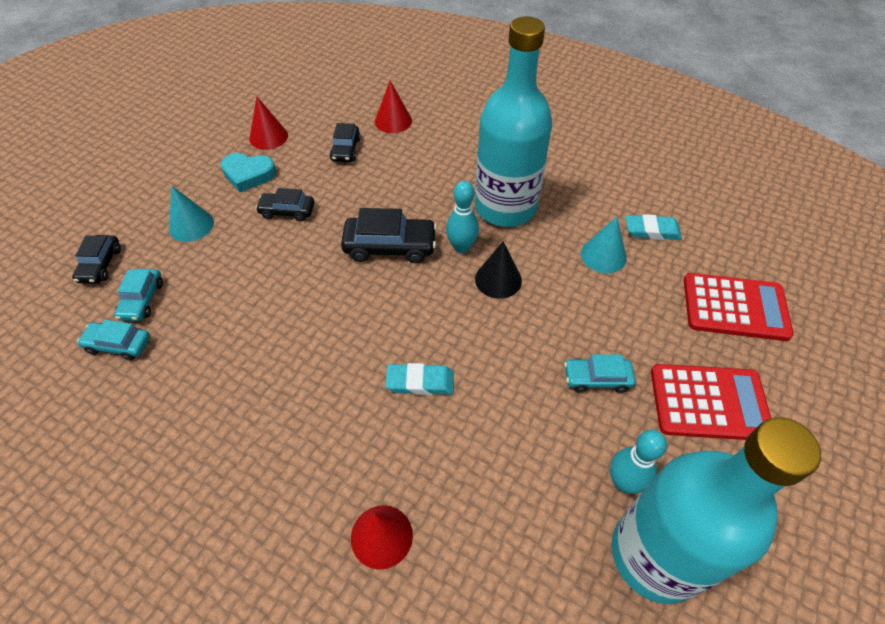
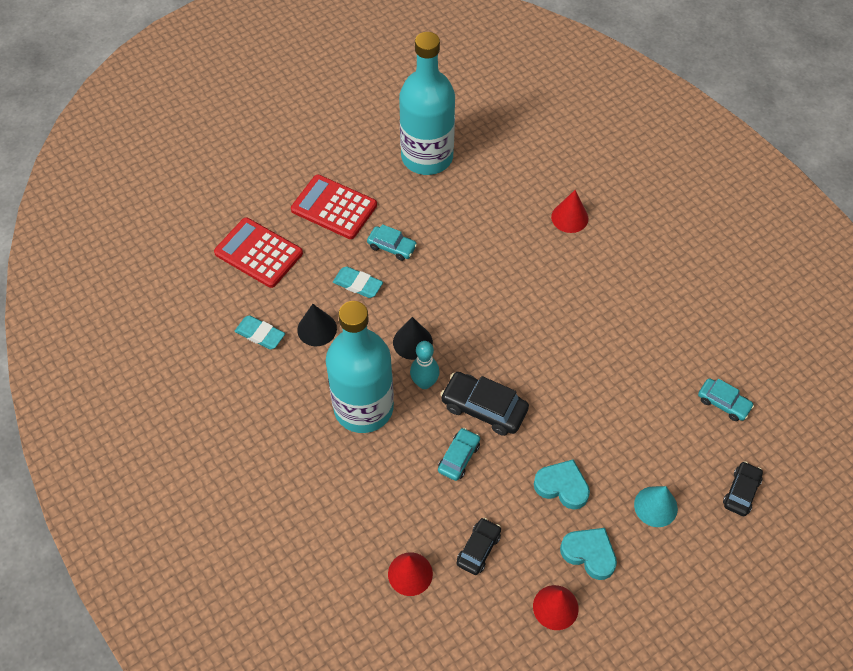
camera: 155 degrees left, 5 degrees up
turquoise car [114,269,163,321] -> turquoise car moved to [438,428,480,481]
black car [256,188,315,222] -> turquoise heart [534,459,590,510]
turquoise eraser [385,363,454,395] -> turquoise eraser moved to [333,266,383,298]
turquoise cone [581,217,627,273] -> black cone [297,304,337,346]
turquoise bowling pin [610,430,667,494] -> none

